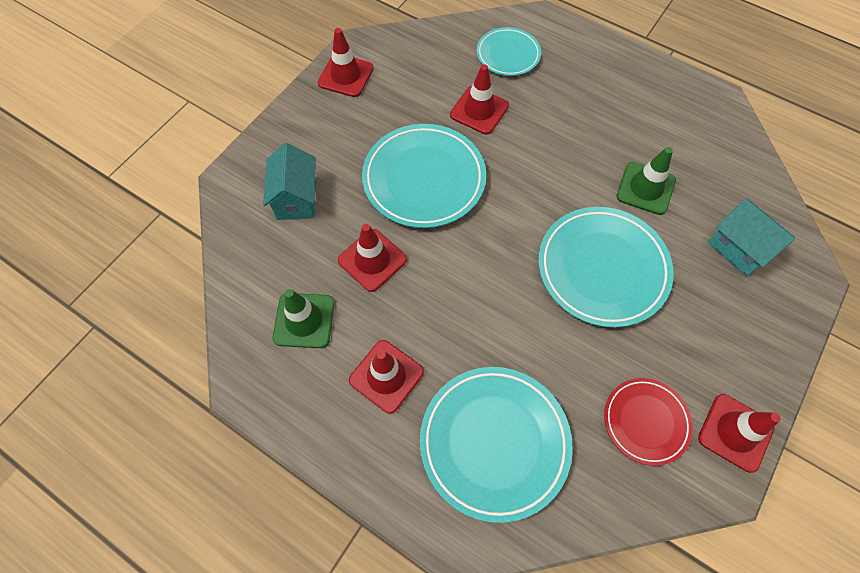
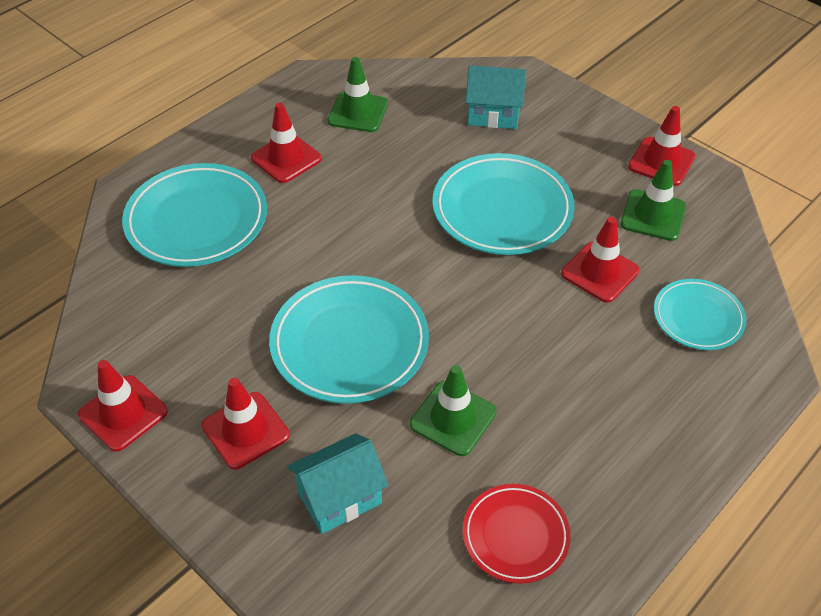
camera: 100 degrees right, 15 degrees down
red traffic cone [338,224,407,292] -> red traffic cone moved to [202,378,289,470]
red plate [604,378,693,466] -> red plate moved to [463,484,571,584]
none -> green traffic cone [620,160,686,241]

